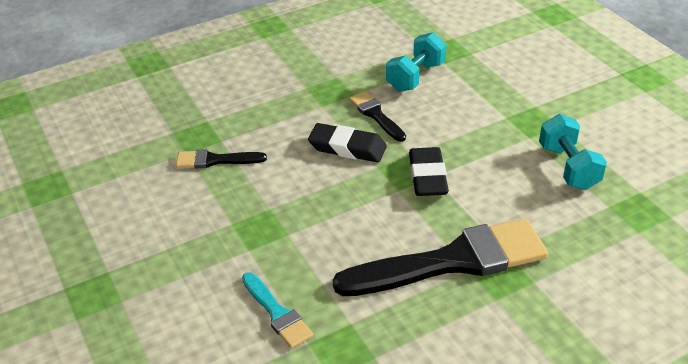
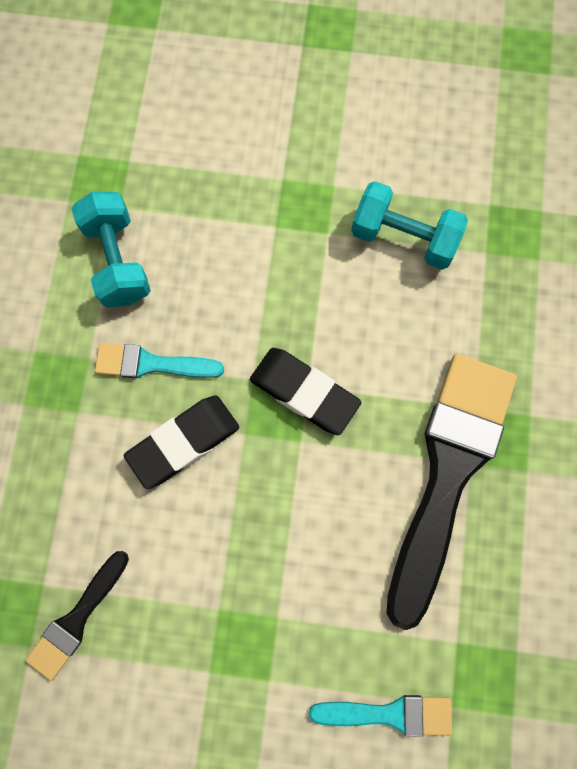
camera: 55 degrees left, 35 degrees up
black brush [349,91,406,142] -> turquoise brush [95,343,224,378]

